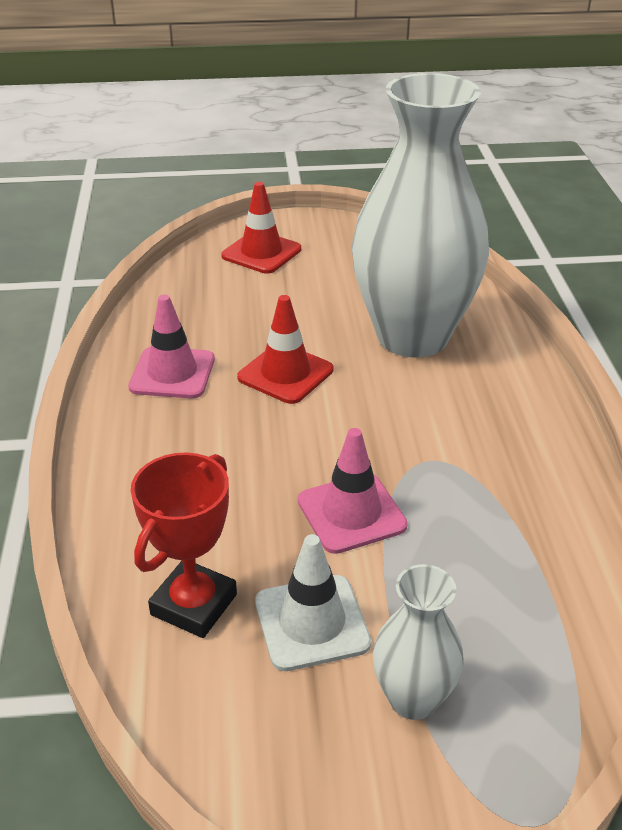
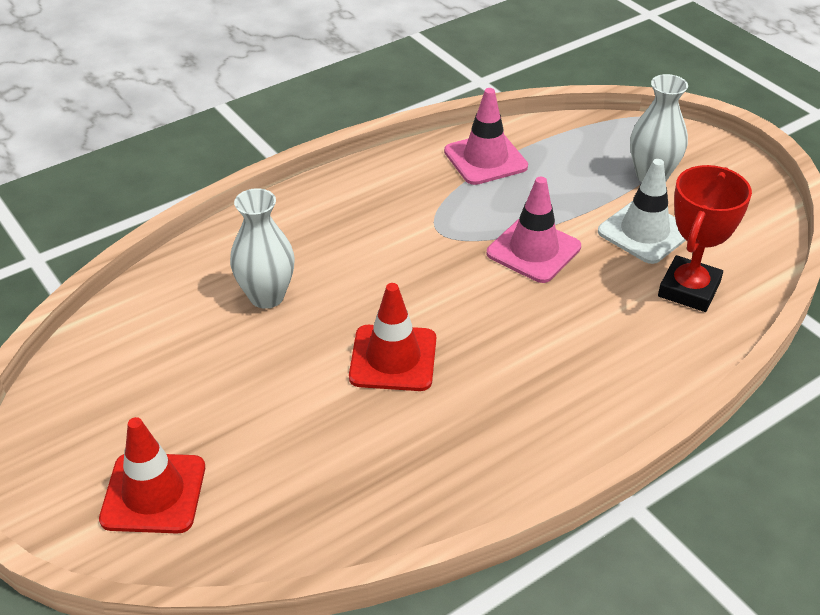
camera: 120 degrees left, 5 degrees up
pink traffic cone [128,294,215,398] -> pink traffic cone moved to [444,88,528,185]
red trophy [131,452,237,638] -> red trophy turned 60 degrees counterclockwise [658,165,752,312]
white vase [352,73,489,358] -> white vase [230,188,295,309], size x0.45

